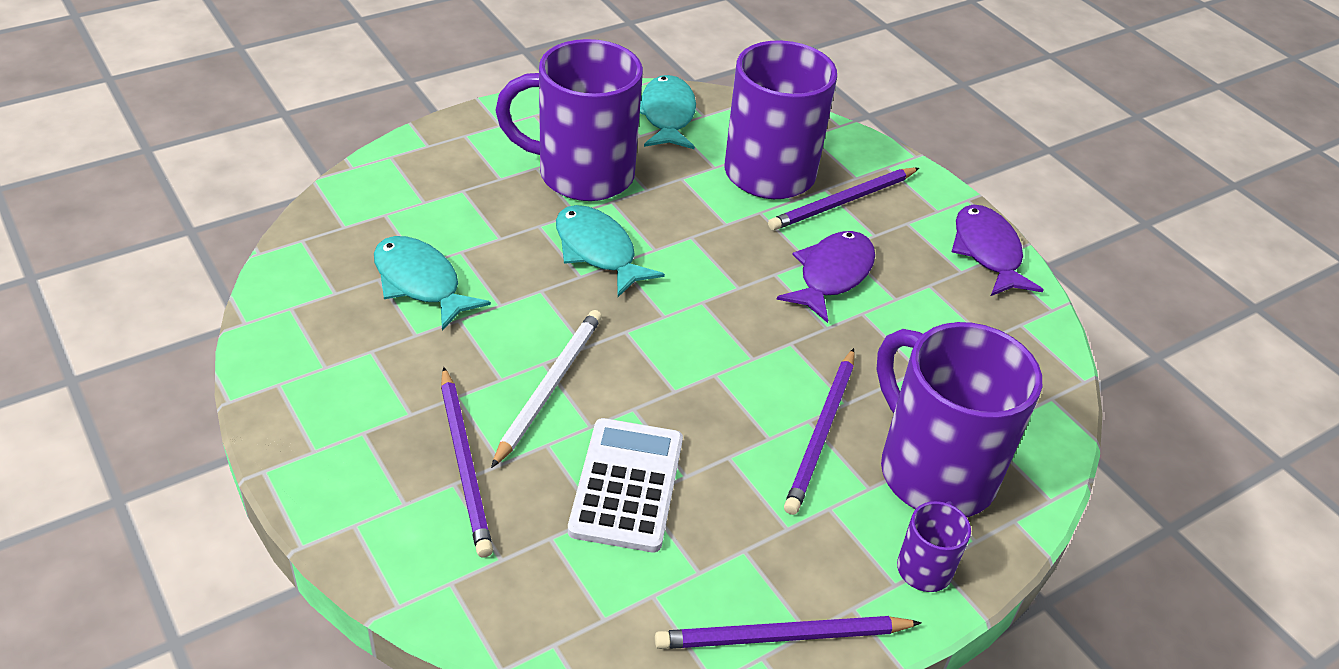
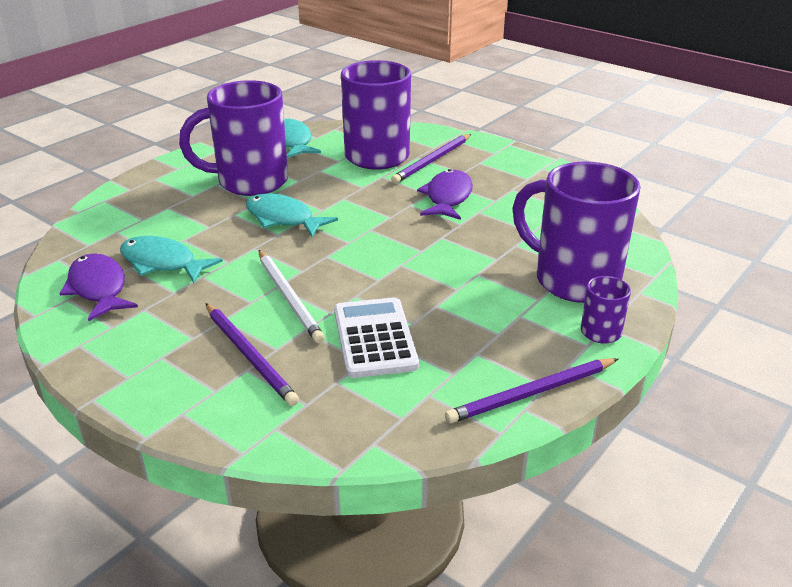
camera: 15 degrees left, 10 degrees down
white pencil [491,310,602,468] -> white pencil turned 150 degrees clockwise [259,250,325,343]
purple pencil [784,348,855,515] -> none
purple fish [952,204,1044,296] -> purple fish moved to [59,253,138,321]

